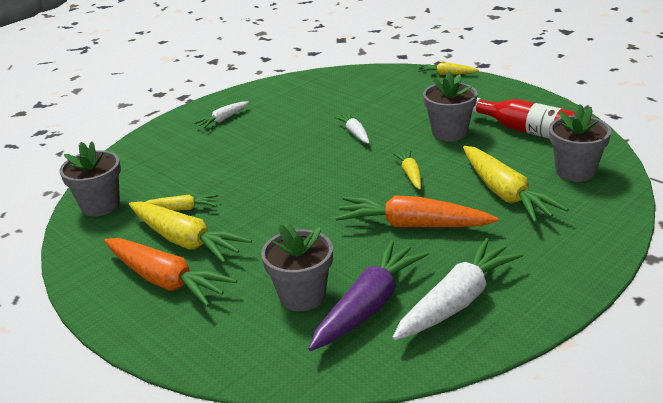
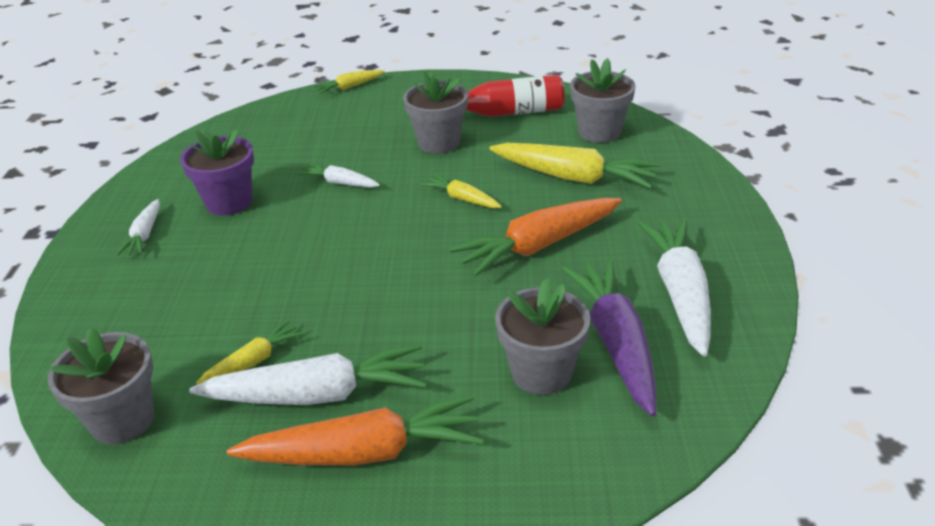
camera: 45 degrees left, 5 degrees up
yellow carrot [129,202,252,263] -> white carrot [189,344,427,405]
none -> purple flower pot [180,129,254,216]

